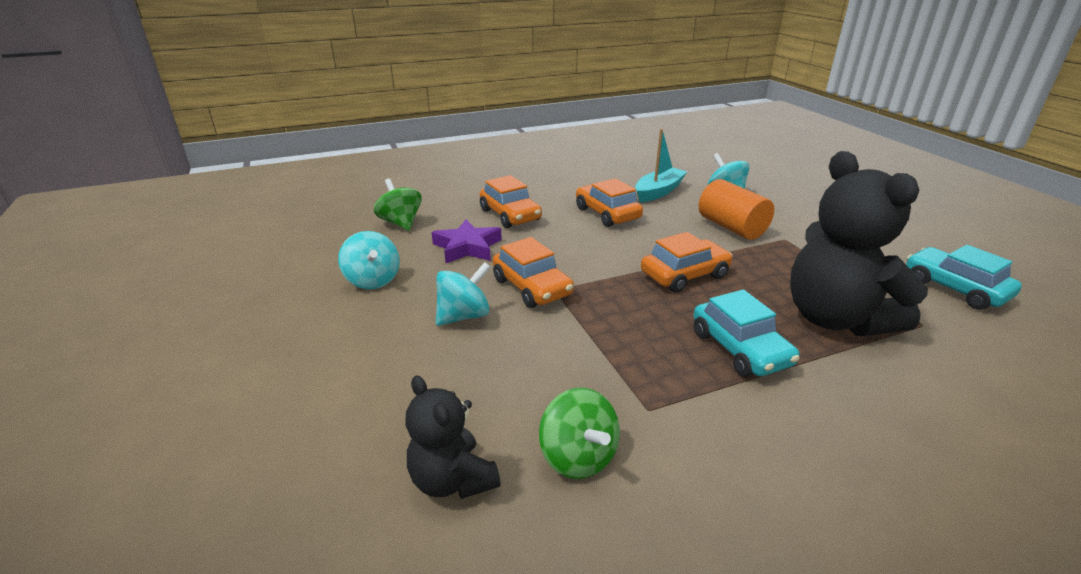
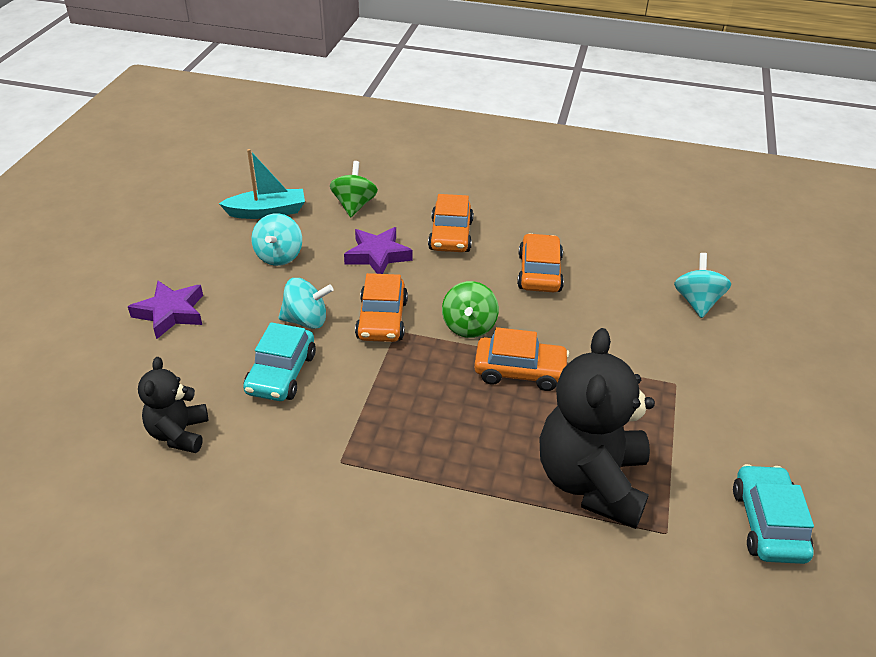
camera: 35 degrees right, 10 degrees up
green spinning top [539,388,620,479] -> green spinning top moved to [442,281,499,338]
turquoise boat [635,129,687,202] -> turquoise boat moved to [219,149,305,219]
turquoise car [694,290,800,377] -> turquoise car moved to [243,322,316,401]
orange cylinder [699,179,774,240] -> none
none -> purple star [128,281,203,339]

